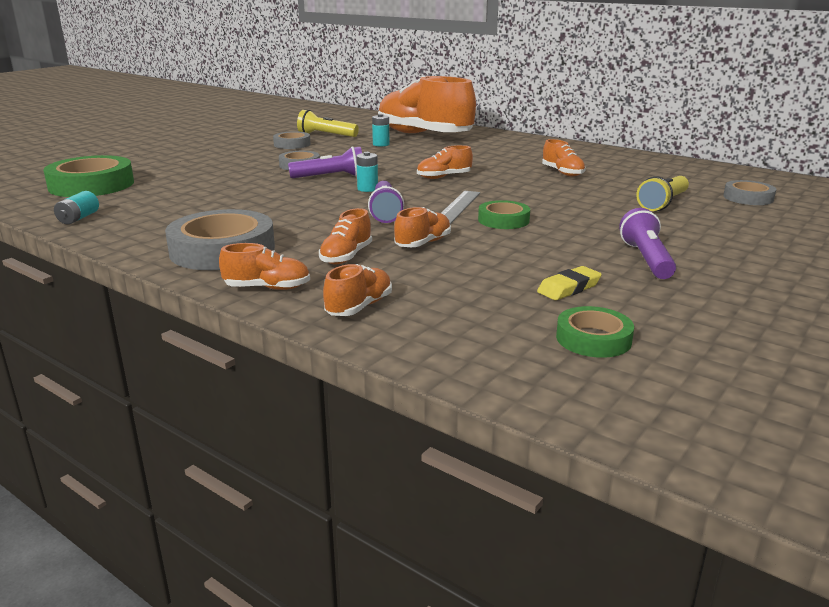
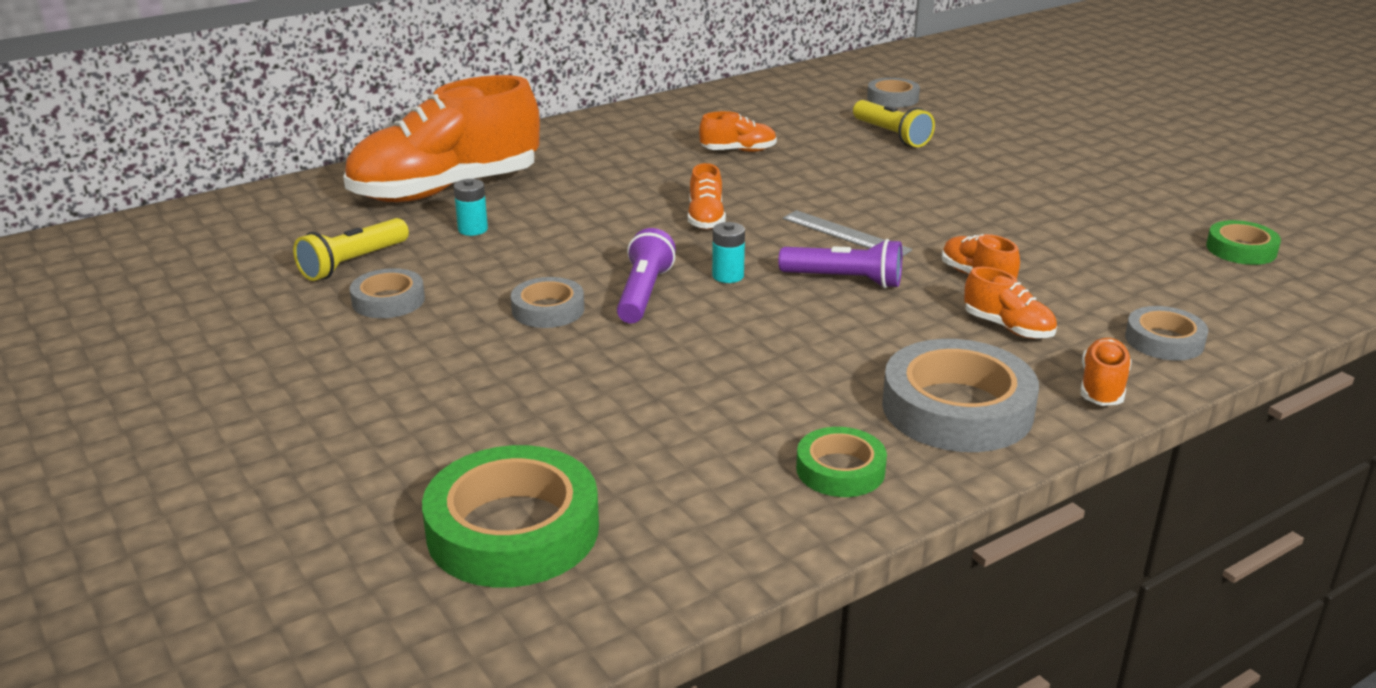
camera: 70 degrees left, 5 degrees up
turquoise battery [54,191,99,225] -> none
orange shoe [323,264,392,316] -> grey tape [1125,306,1208,361]
green tape [478,200,530,229] -> green tape moved to [796,427,887,497]
yellow eraser [537,266,602,300] -> none
purple flashlight [619,208,676,279] -> none

